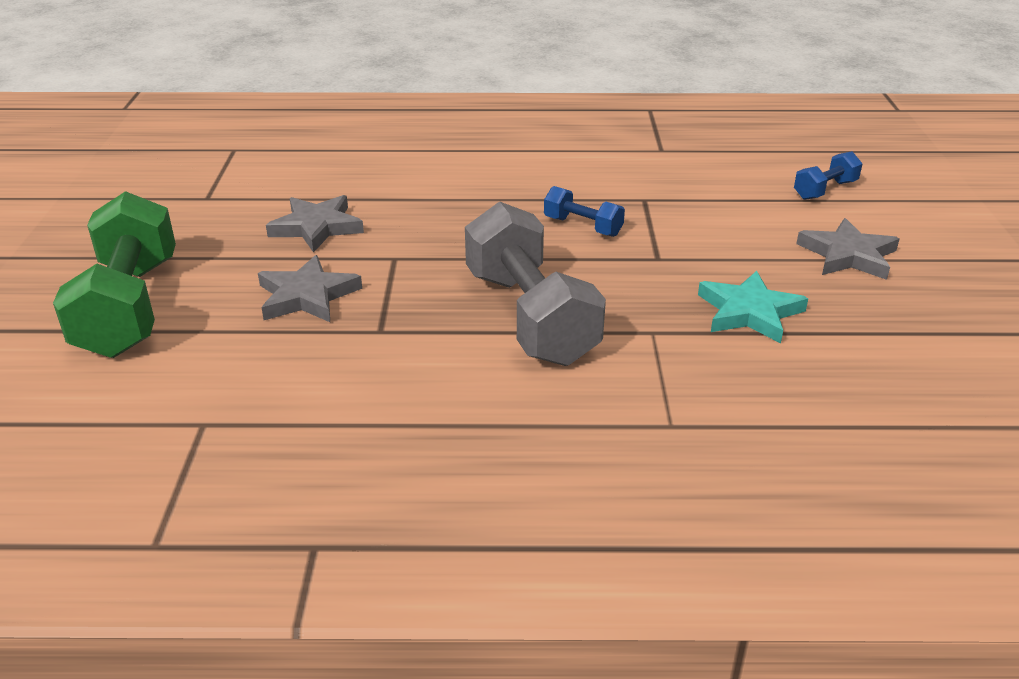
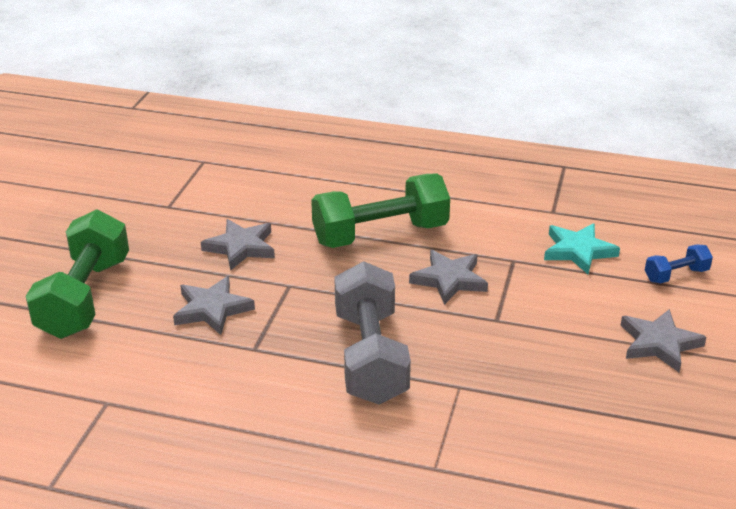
camera: 15 degrees right, 0 degrees up
blue dumbbell [544,186,625,237] -> grey star [409,250,488,305]
turquoise star [698,271,808,343] -> turquoise star moved to [544,223,620,274]
none -> green dumbbell [311,174,450,248]

